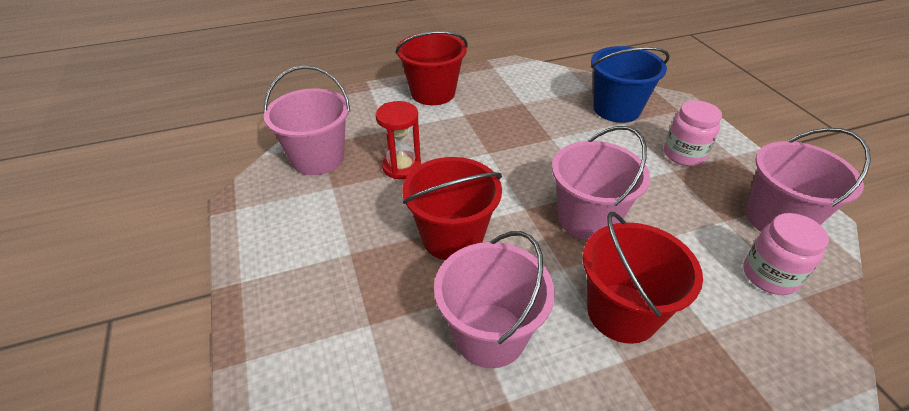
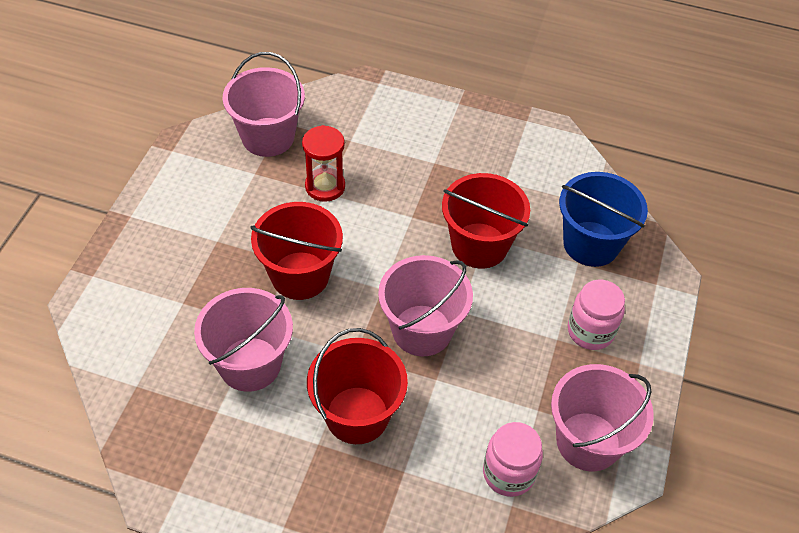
camera: 35 degrees right, 10 degrees up
red bucket [395,31,468,105] -> red bucket moved to [442,173,530,269]

